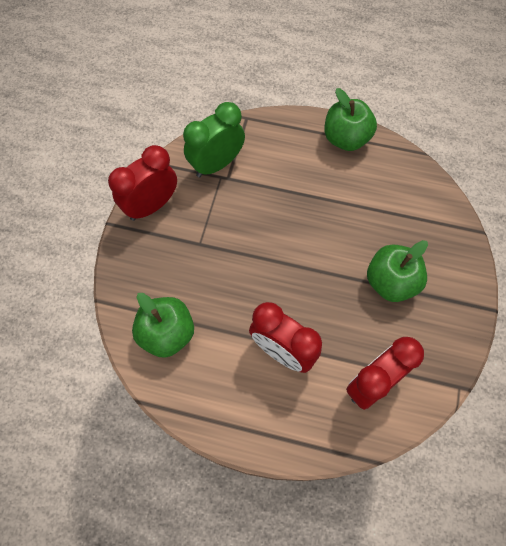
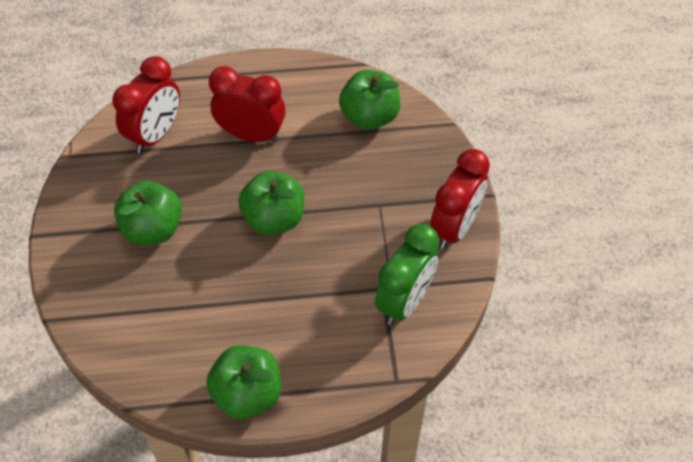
camera: 160 degrees right, 10 degrees down
none -> green apple [238,171,304,235]

